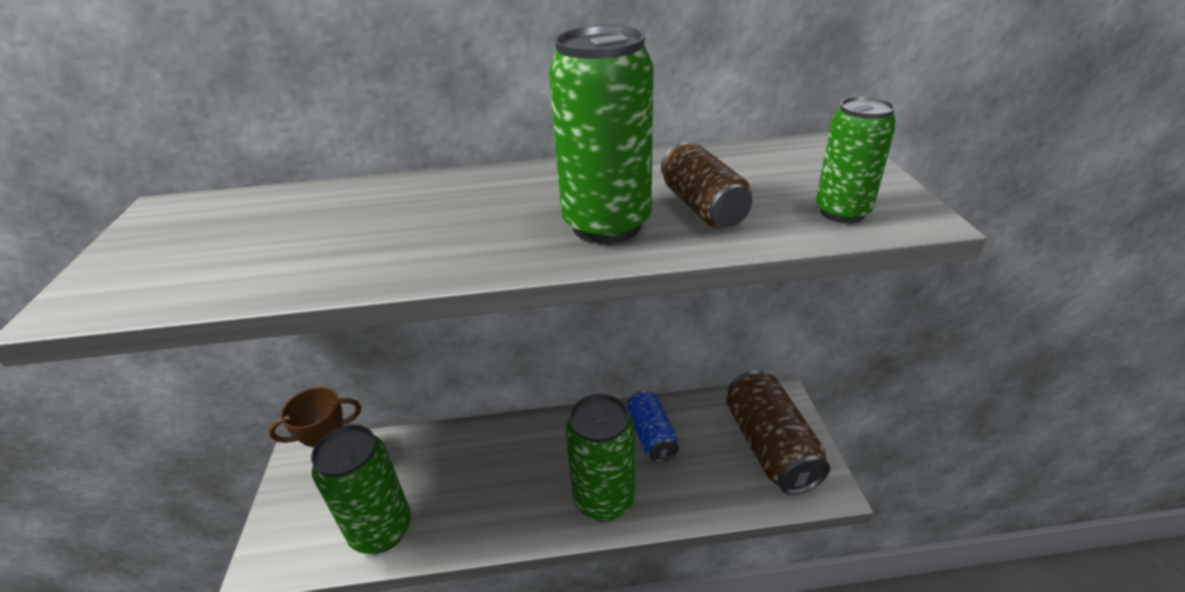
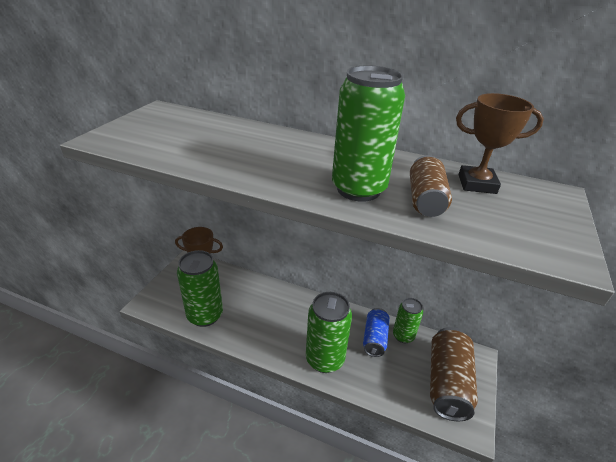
camera: 25 degrees right, 0 degrees up
green can [816,96,896,223] -> green can moved to [393,298,423,343]
none -> brown trophy [456,93,544,194]

